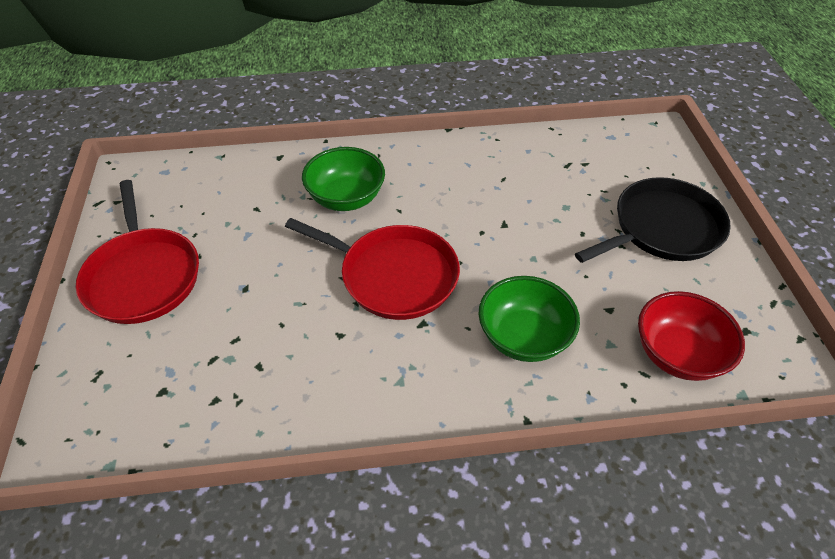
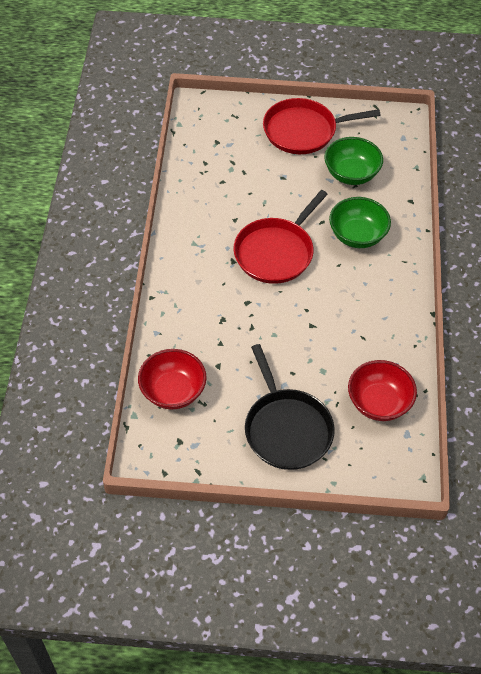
camera: 100 degrees right, 5 degrees up
green bowl [478,276,580,362] -> green bowl moved to [324,137,383,185]
none -> red bowl [348,360,417,421]

